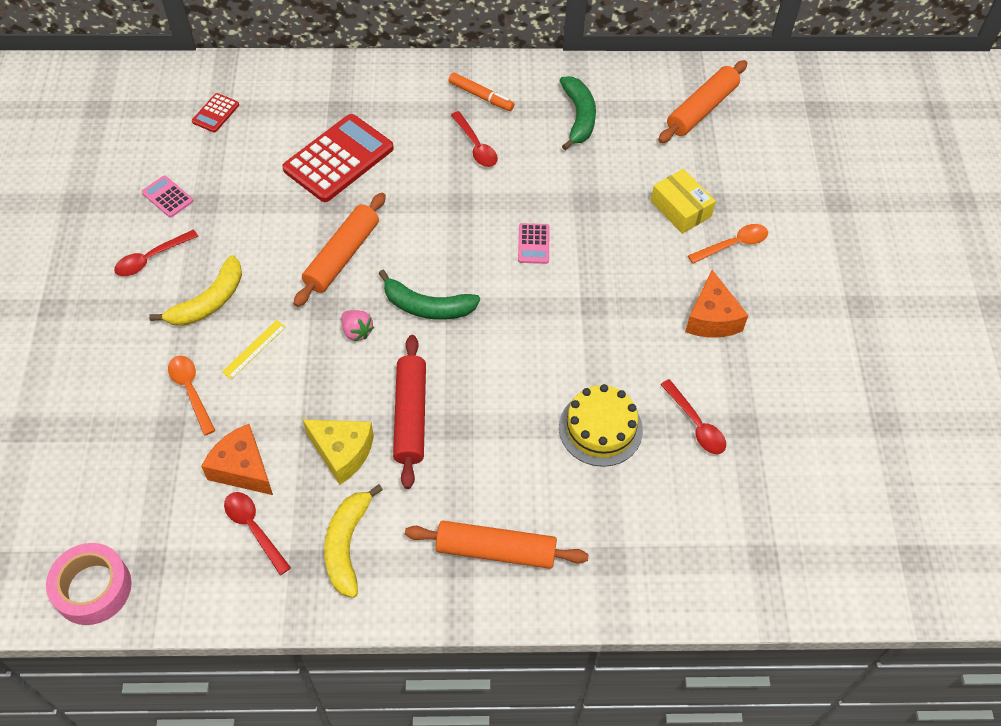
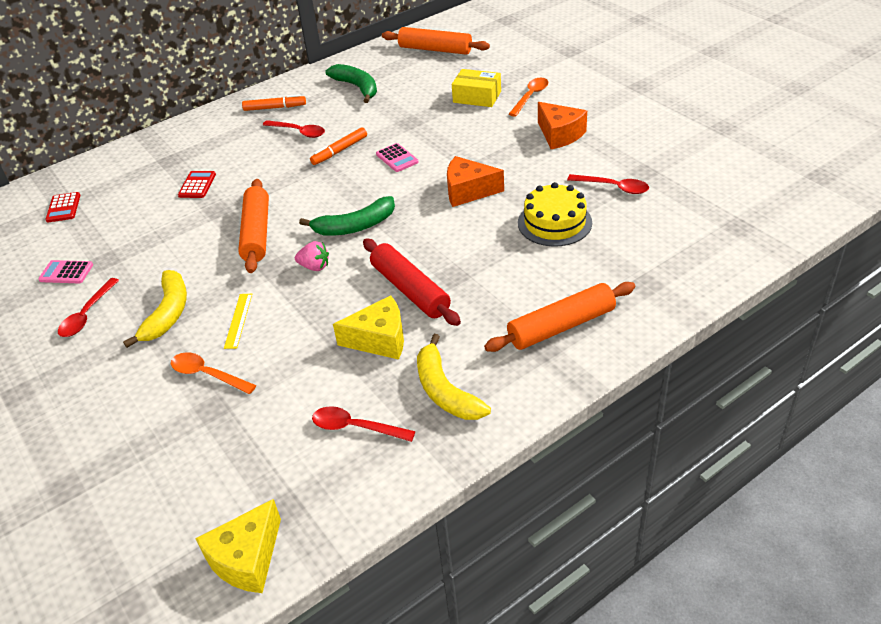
camera: 30 degrees left, 15 degrees down
pink tape [46,543,132,625] -> yellow cheese [195,499,281,593]
orange cheese [201,424,273,495] -> orange cheese moved to [447,156,504,207]
red calculator [282,114,394,202] -> red calculator [178,171,216,198], size x0.46
orange rolling pin [658,60,747,143] -> orange rolling pin turned 75 degrees counterclockwise [382,27,490,55]
none -> orange marker [310,127,367,165]

